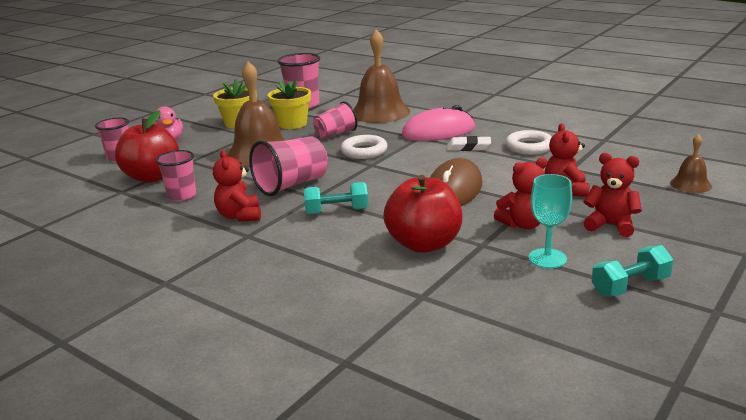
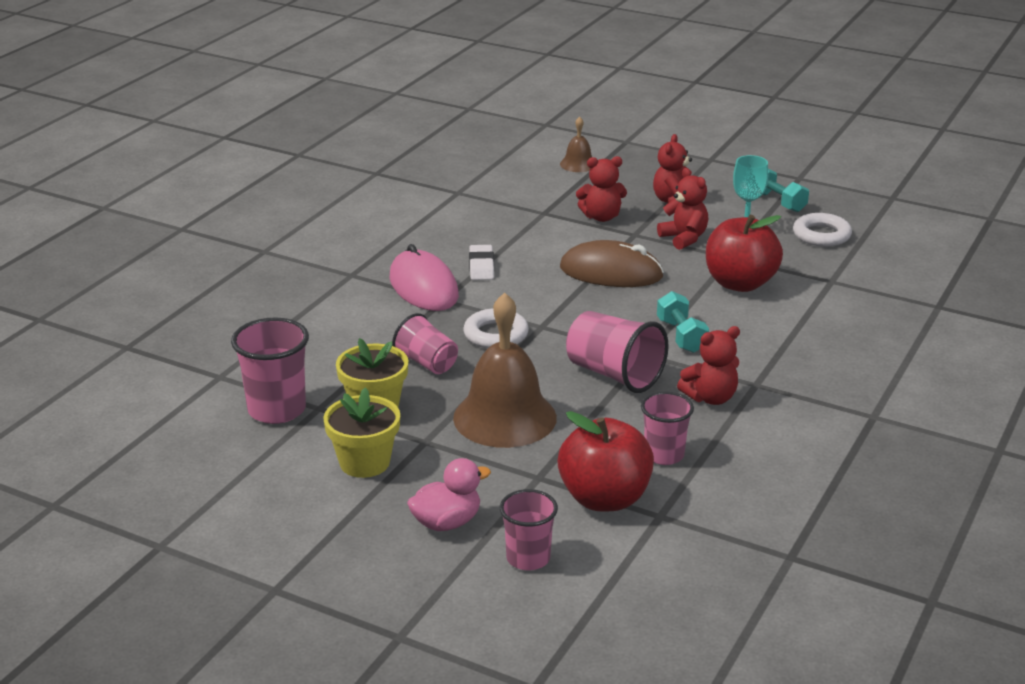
camera: 100 degrees left, 5 degrees up
brown bell [354,29,410,123] -> none
white ring [505,130,552,155] -> white ring moved to [793,213,852,247]

